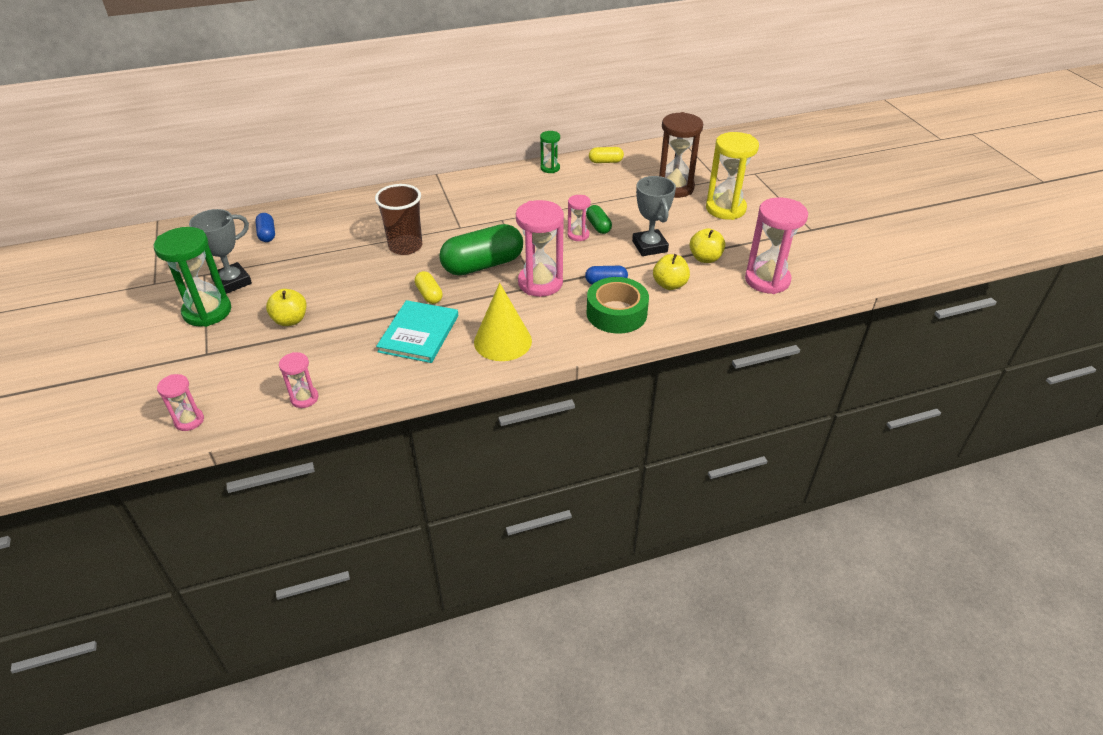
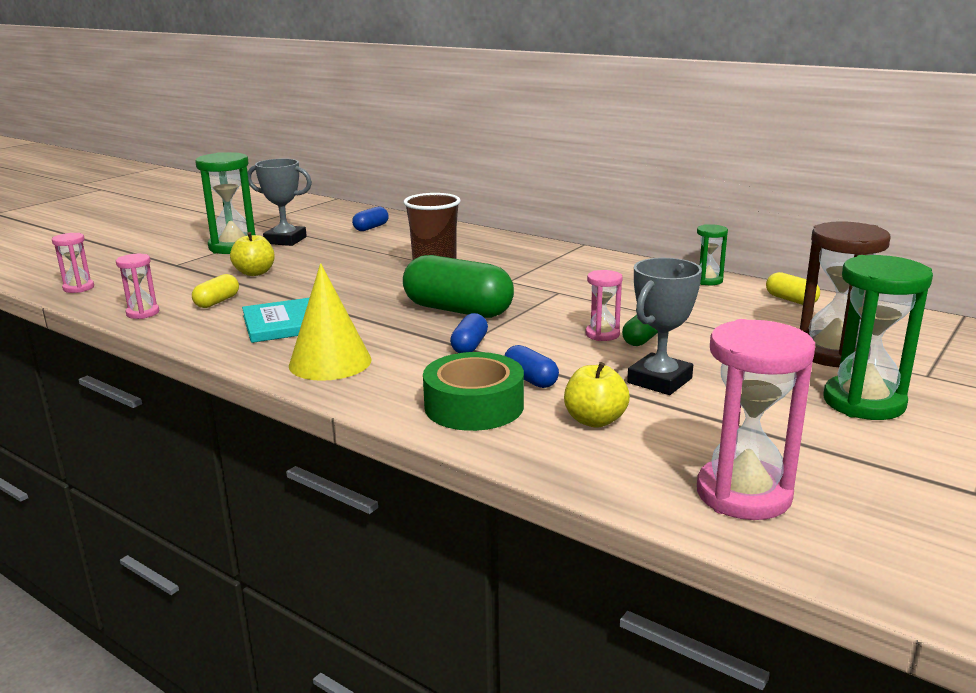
camera: 55 degrees right, 20 degrees down
yellow capsule [415,271,443,304] -> yellow capsule moved to [192,274,239,308]
pink hourglass [516,200,564,297] -> blue capsule [450,313,488,353]
yellow apple [690,228,725,263] -> none
yellow hourglass [706,132,759,220] -> green hourglass [824,255,933,420]

